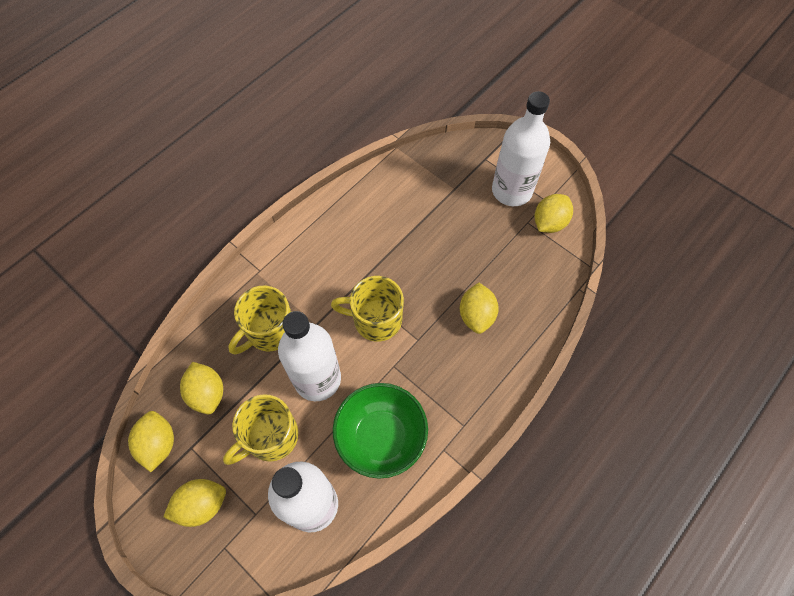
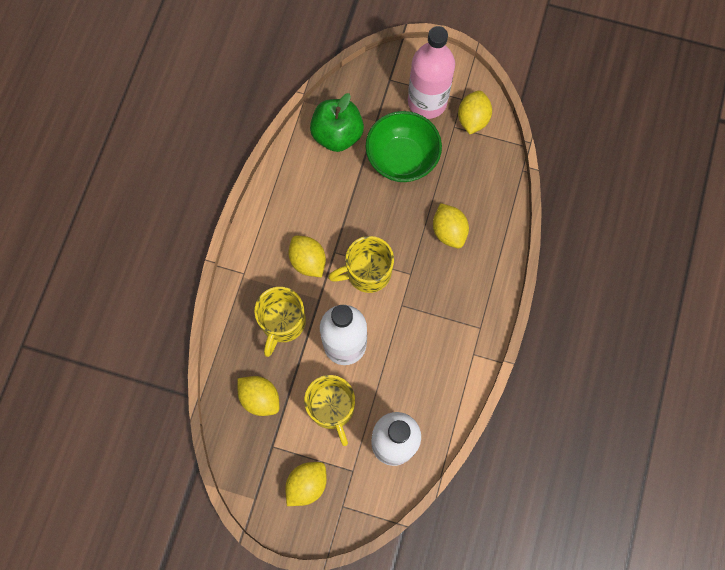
camera: 25 degrees left, 10 degrees up
yellow lemon [128,411,174,472] -> yellow lemon moved to [288,236,326,277]
yellow mug [223,394,298,465] -> yellow mug turned 45 degrees counterclockwise [304,375,355,446]
green bowl [333,383,428,479] -> green bowl moved to [366,111,442,182]
white bottle [492,91,550,206] -> pink bottle [408,26,455,119]
none -> green apple [310,93,364,152]

